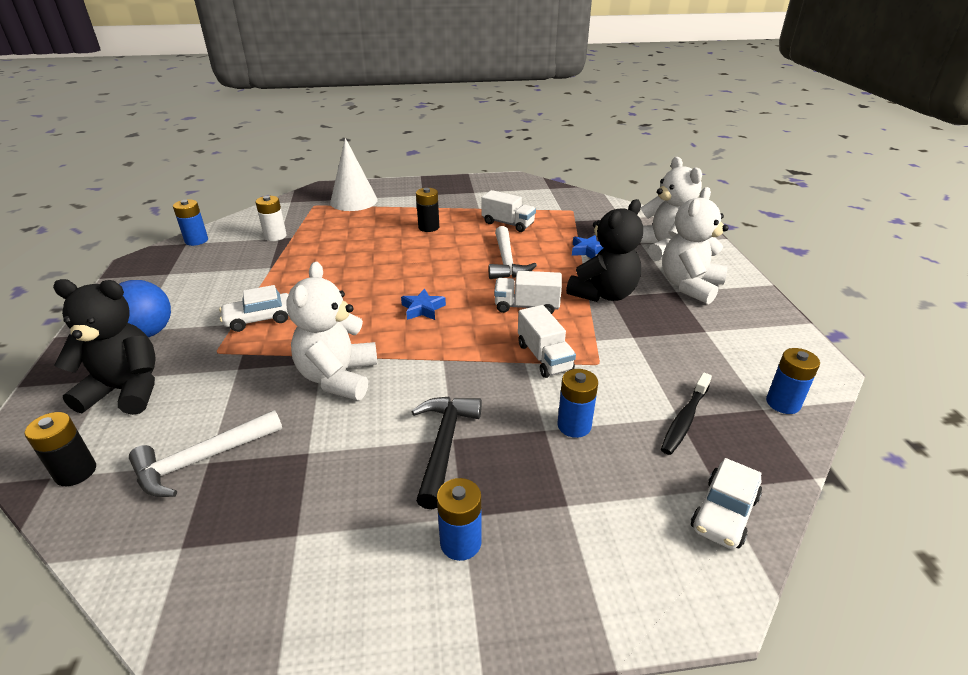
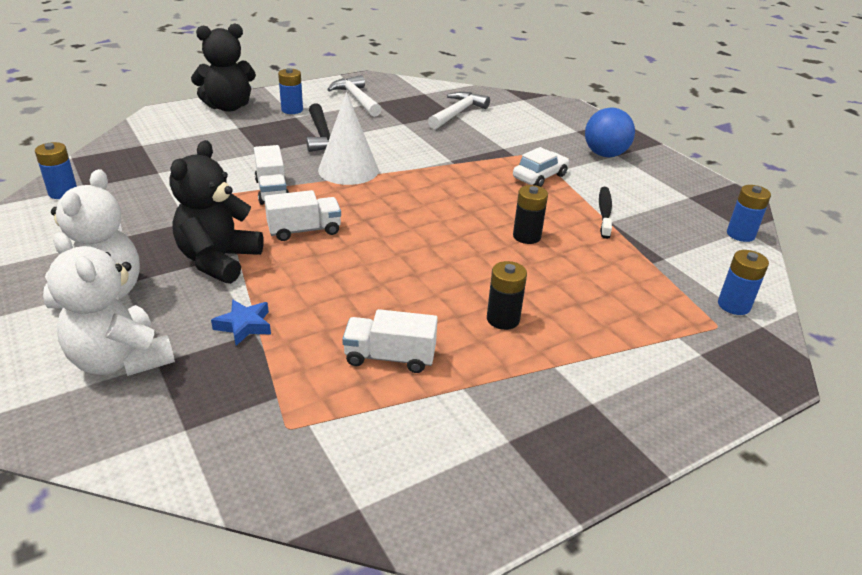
camera: 155 degrees right, 0 degrees up
black battery [25,412,96,486] -> black battery moved to [513,185,548,244]
black teddy bear [53,279,156,415] -> black teddy bear moved to [191,23,256,112]
white battery [256,196,287,241] -> none
white teddy bear [286,262,377,400] -> none
white cone [330,138,378,211] -> white cone moved to [318,92,379,185]
blue star [401,288,446,320] -> none
white hammer [489,226,537,279] -> white hammer moved to [327,75,382,117]
white truck [518,305,576,378] -> white truck turned 150 degrees counterclockwise [254,145,289,205]
blue battery [558,369,598,438] -> blue battery moved to [718,250,769,315]
black toothbrush [661,372,712,455] -> black toothbrush moved to [599,187,612,239]
white car [691,458,762,549] -> none

